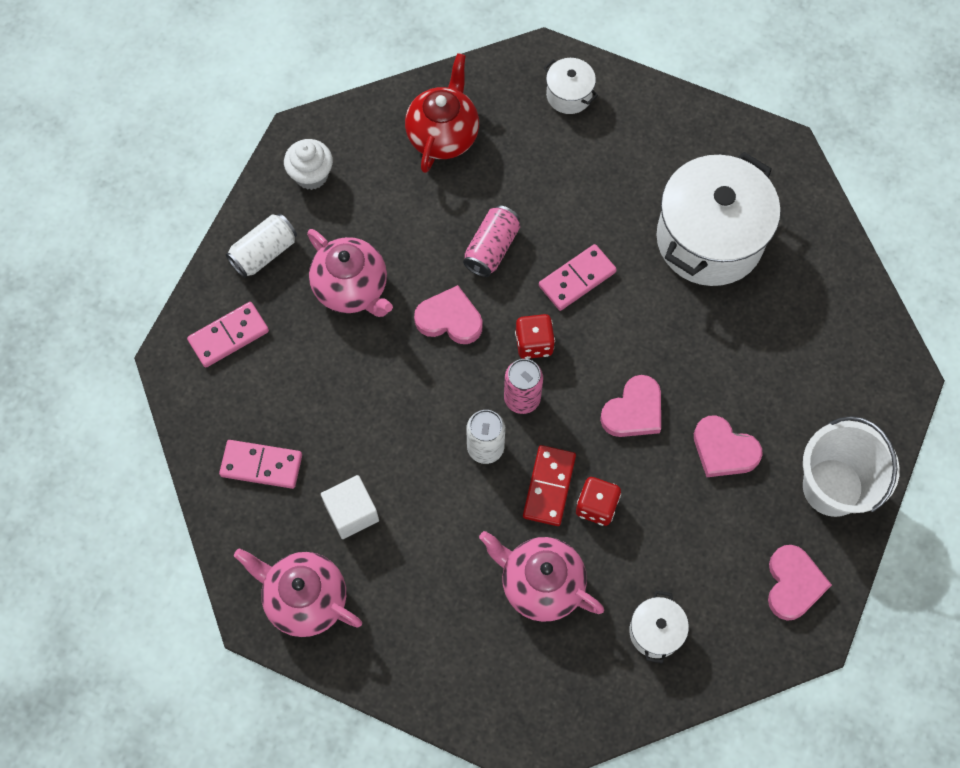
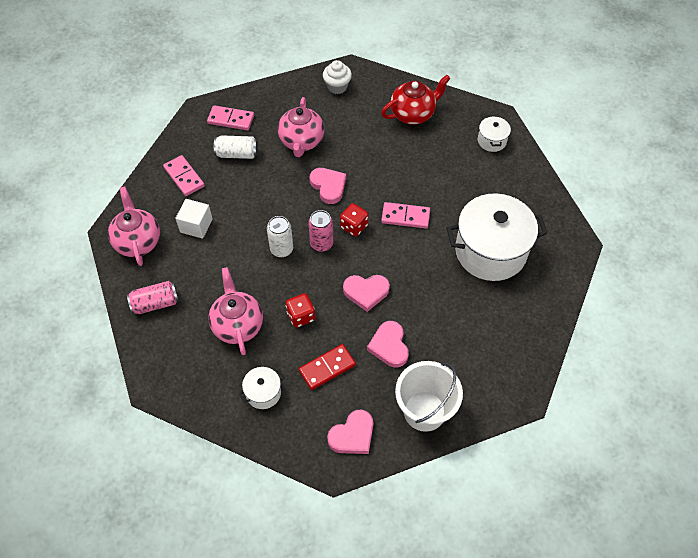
camera: 45 degrees right, 10 degrees down
white can [226,214,297,278] -> white can moved to [214,135,258,159]
pink can [463,205,520,277] -> pink can moved to [127,281,179,314]
red domino [523,445,576,526] -> red domino moved to [299,344,356,390]

